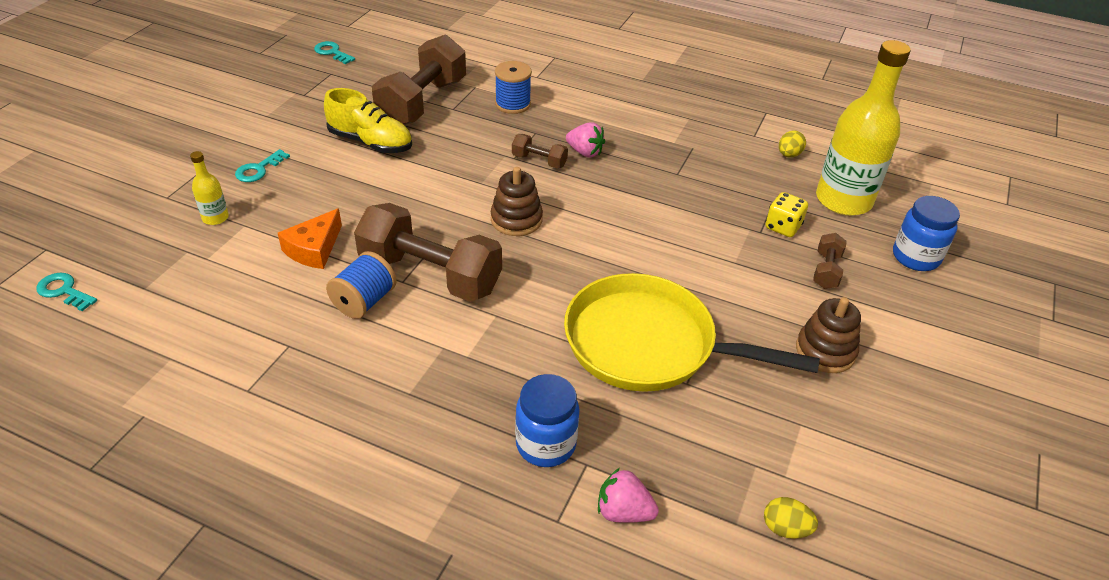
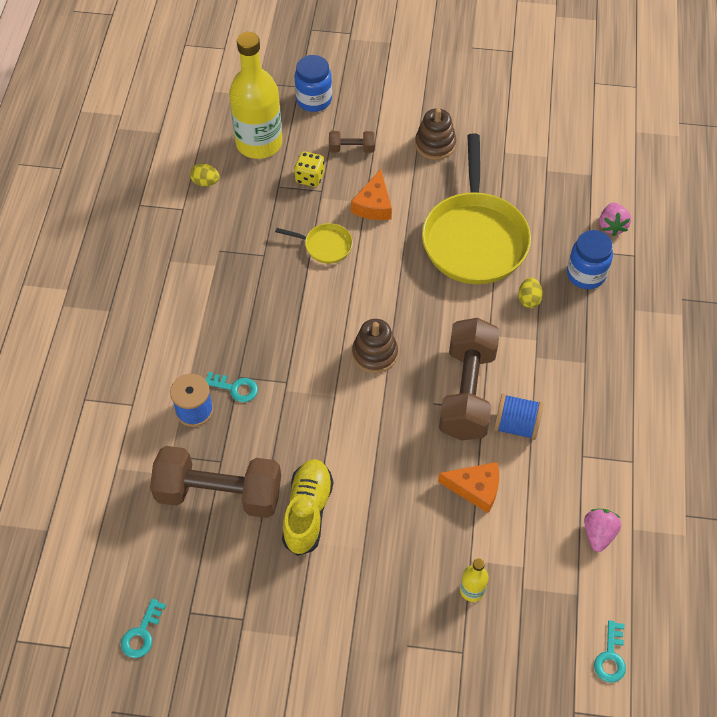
camera: 105 degrees left, 15 degrees up
turquoise key [235,149,290,182] -> turquoise key moved to [205,372,258,402]
brown dumbbell [512,134,568,168] -> none
pink strawberry [566,122,605,157] -> pink strawberry moved to [584,509,621,552]
yellow egg [764,497,818,539] -> yellow egg moved to [518,277,543,308]
none -> yellow pan [275,223,353,263]
none -> orange cheese [351,169,392,220]

